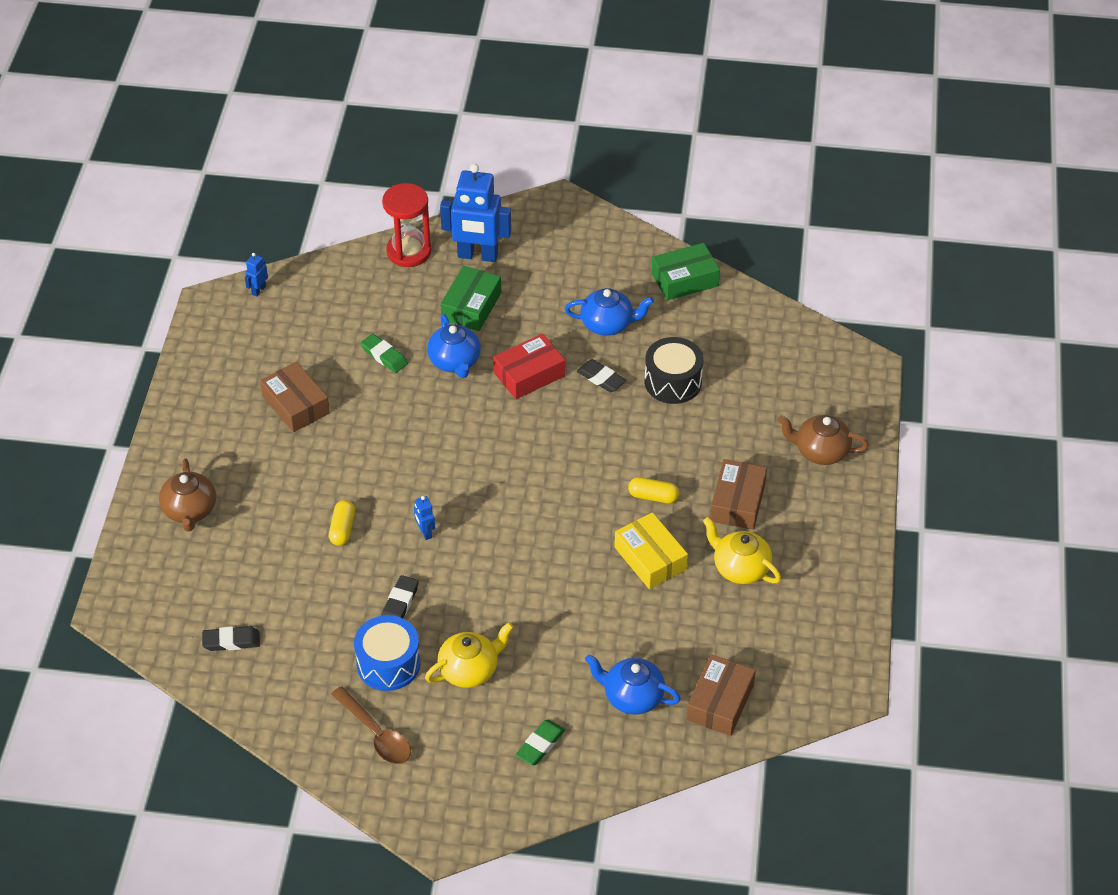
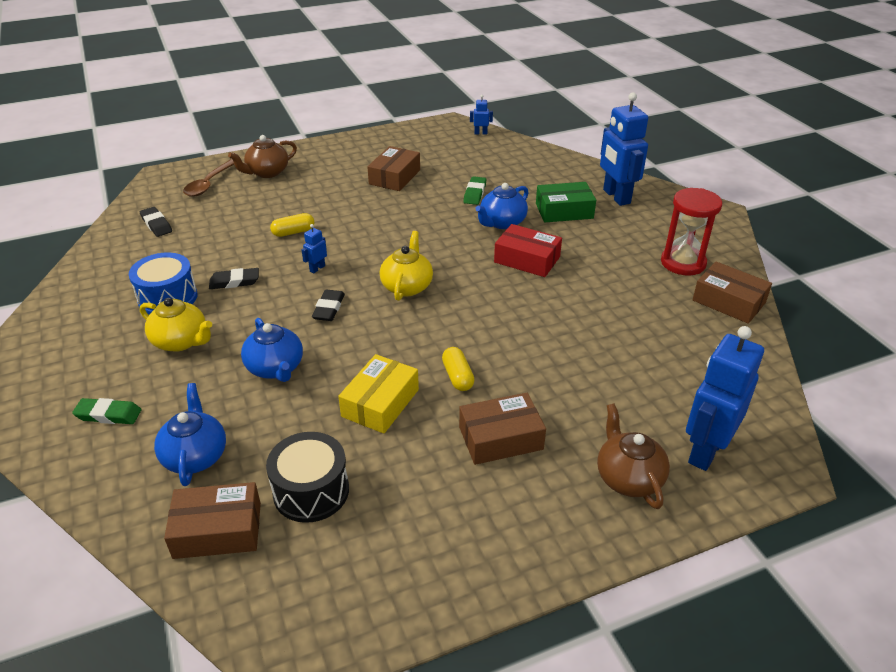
camera: 60 degrees right, 10 degrees down
brown spoon [331,686,411,764] -> brown spoon moved to [183,159,234,197]
red hourglass [382,183,431,267] -> red hourglass moved to [661,188,722,275]
blue teapot [565,288,654,336] -> blue teapot moved to [241,318,303,382]
black eraser [577,359,626,392] -> black eraser moved to [312,290,345,321]
black drum [644,337,704,404] -> black drum moved to [266,432,349,523]
green box [651,243,720,301] -> brown box [692,262,772,324]
yellow teapot [703,517,781,584] -> yellow teapot moved to [380,231,433,301]
none -> blue robot [686,326,764,471]

